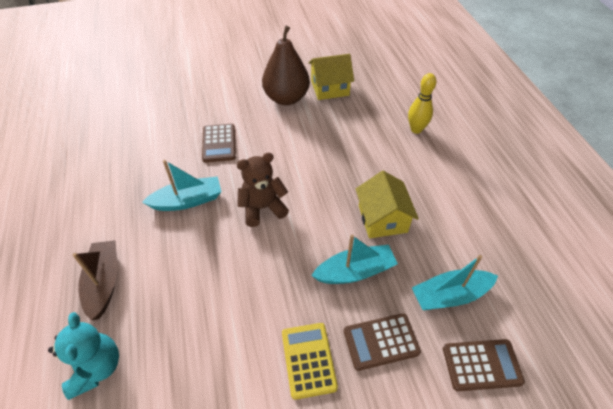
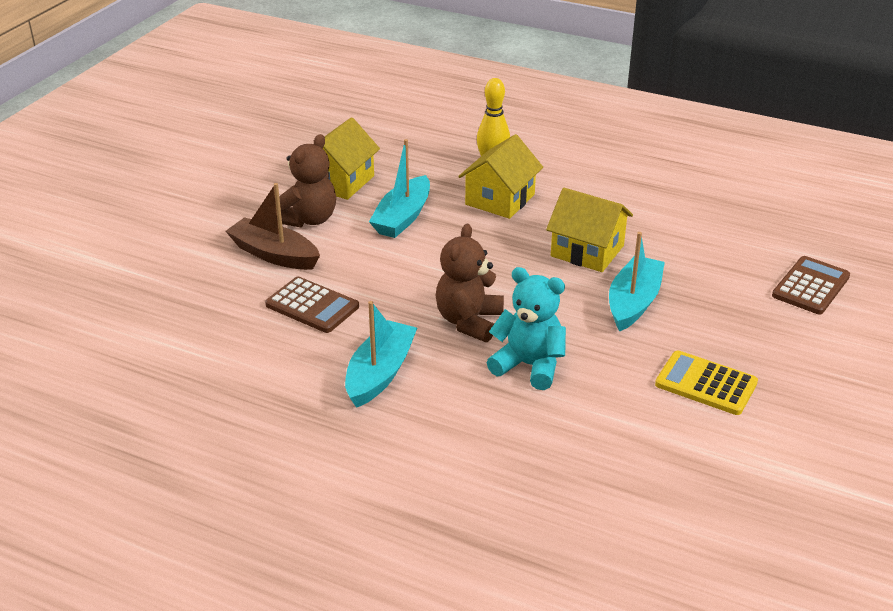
camera: 50 degrees left, 15 degrees down
turquoise teddy bear [48,312,119,400] -> turquoise teddy bear moved to [487,267,566,390]
brown boat [72,240,117,321] -> brown boat moved to [226,183,320,270]
brown pear [262,26,310,105] -> brown teddy bear [279,134,336,228]
brown calculator [344,313,421,371] -> none
turquoise boat [412,255,498,310] -> turquoise boat moved to [369,139,430,238]
none -> yellow house [458,134,543,219]

